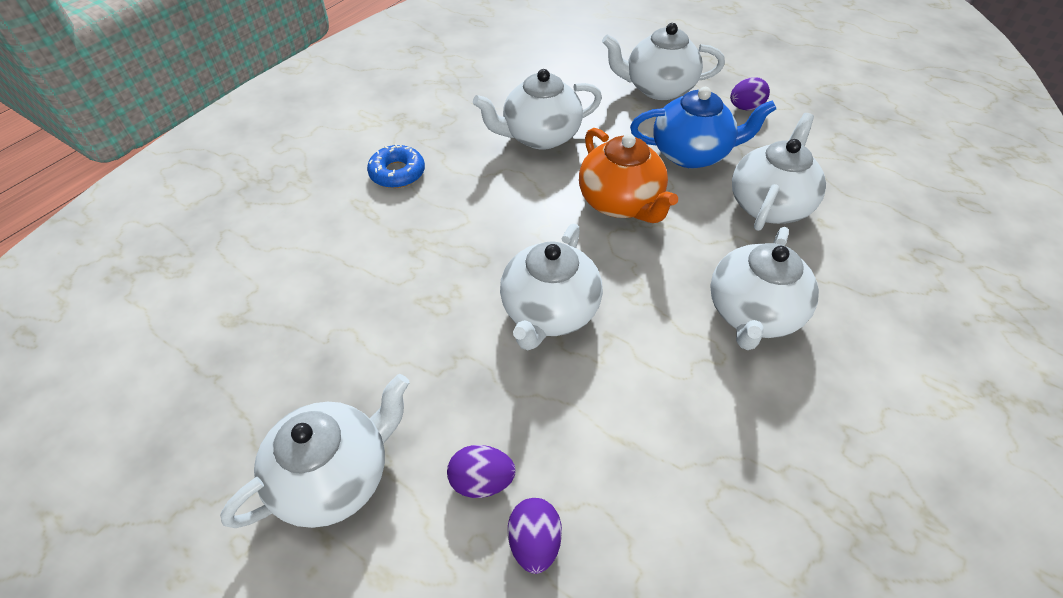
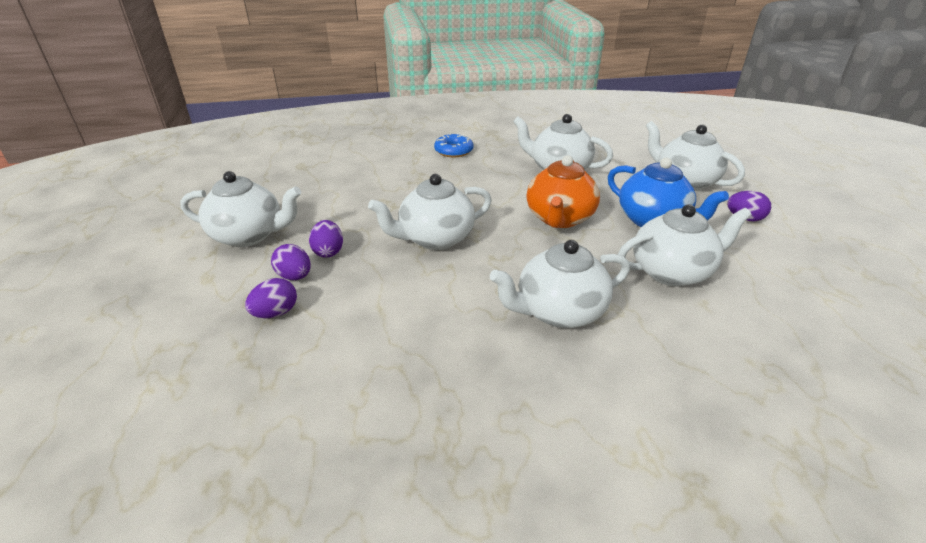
camera: 45 degrees right, 15 degrees down
none -> purple egg [309,220,343,258]

